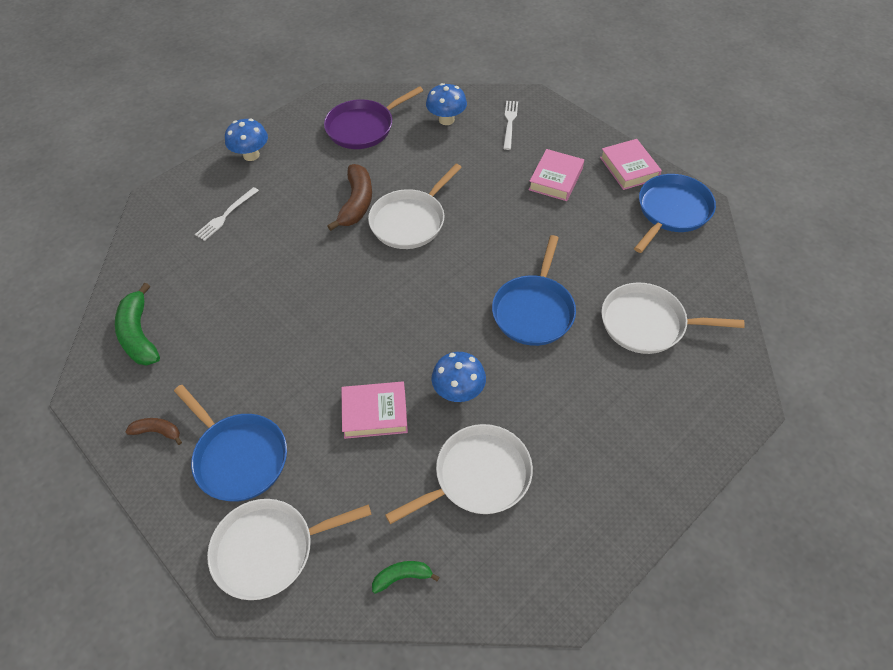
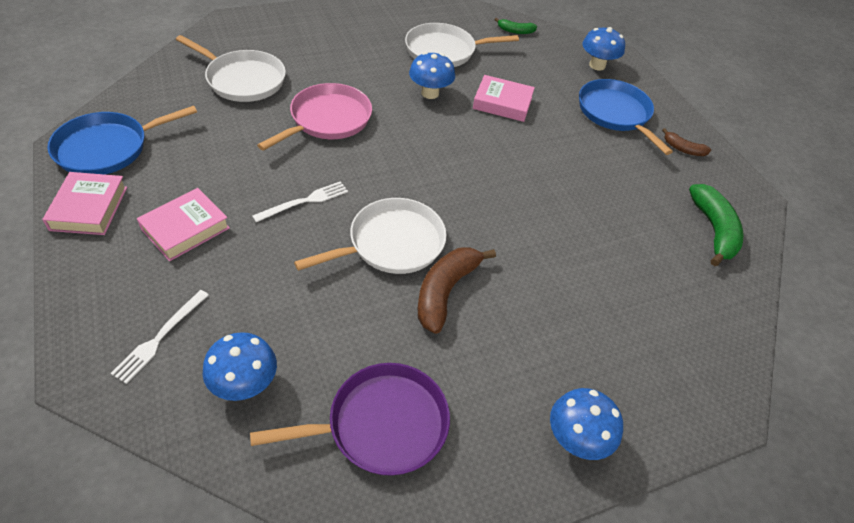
camera: 165 degrees left, 5 degrees down
white fork [195,187,259,241] -> white fork moved to [252,181,348,222]
white pan [207,499,372,600] -> blue mushroom [583,27,625,71]
blue pan [492,235,576,346] -> pink pan [257,83,372,151]

